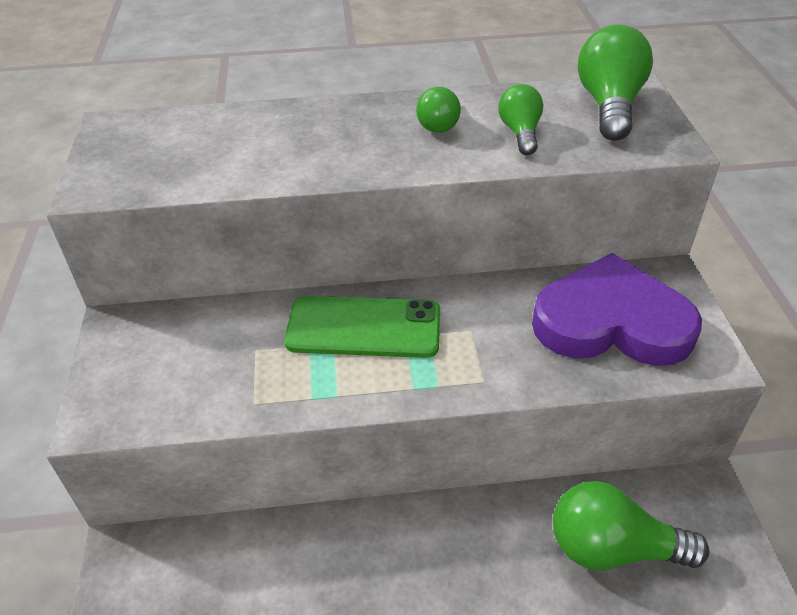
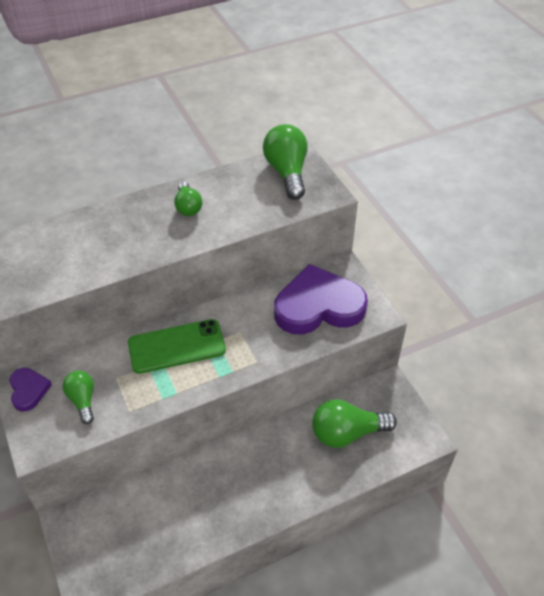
camera: 20 degrees left, 5 degrees up
green light bulb [498,84,543,155] -> green light bulb moved to [63,371,94,424]
none -> purple heart [9,368,52,412]

